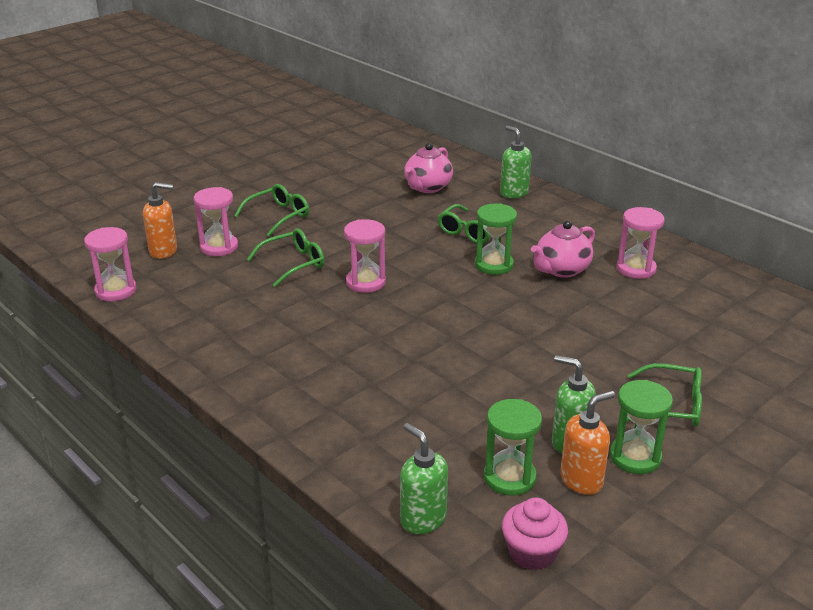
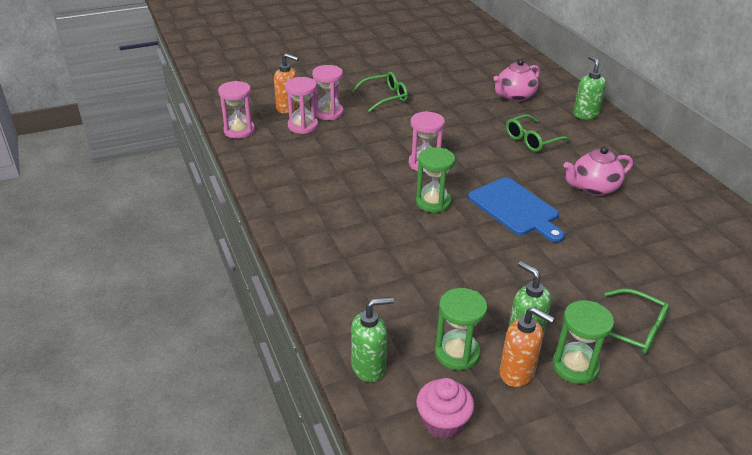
camera: 20 degrees right, 5 degrees up
green glasses [247,229,325,287] -> none
green soap dispenser [400,423,448,534] -> green soap dispenser turned 90 degrees clockwise [351,297,394,382]
green hourglass [475,203,517,275] -> green hourglass moved to [416,147,455,213]
orange soap dispenser [560,391,615,495] -> orange soap dispenser turned 45 degrees clockwise [500,307,554,387]
pink hourglass [617,207,664,279] -> pink hourglass moved to [285,77,318,134]
none -> blue cutting board [468,177,565,242]

